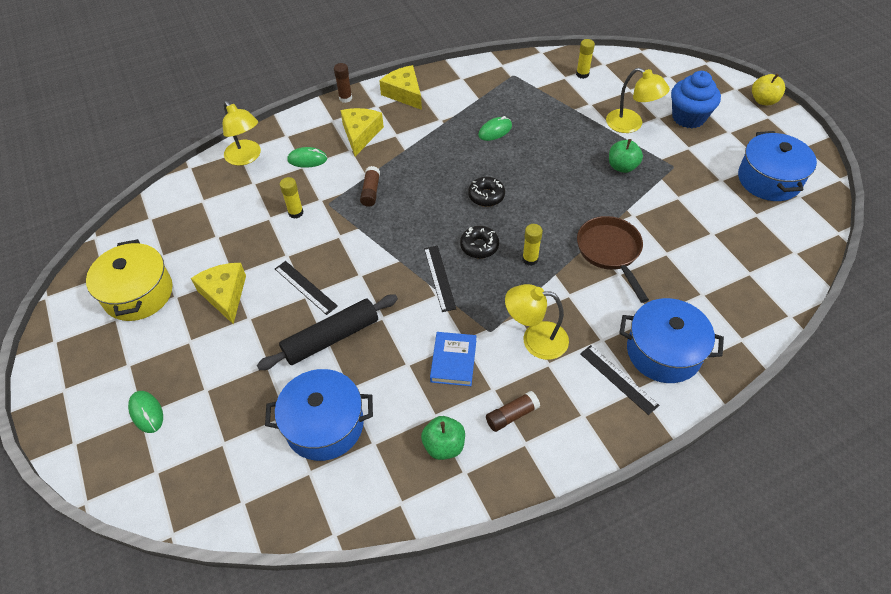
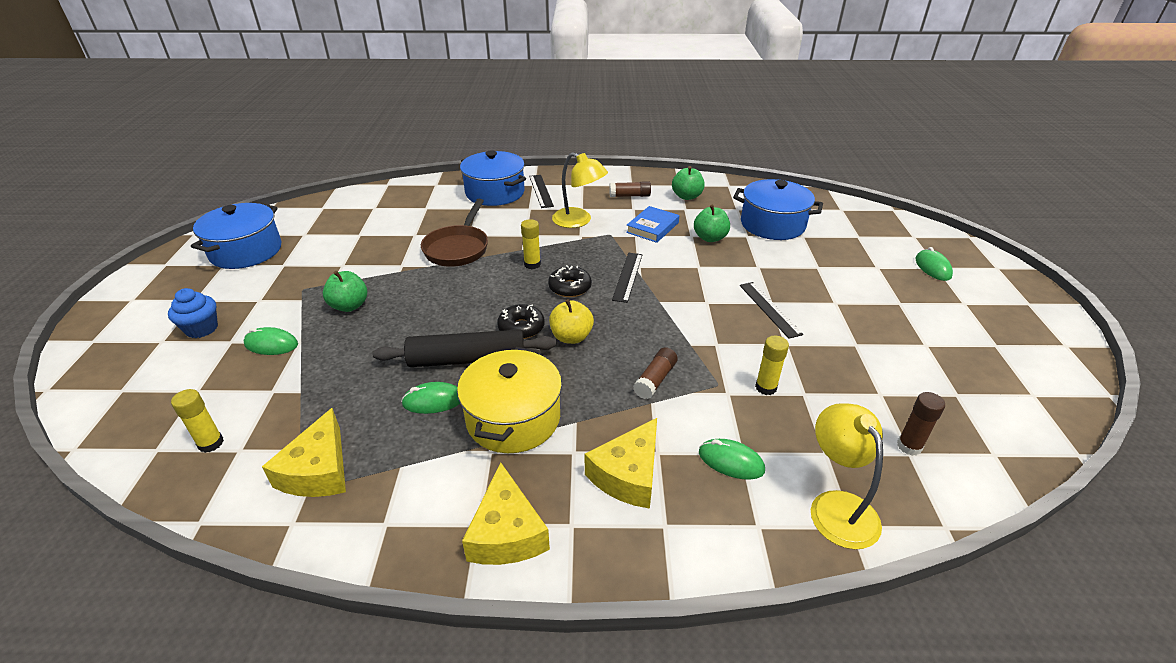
camera: 155 degrees left, 15 degrees down
yellow pot [86,239,173,321] -> yellow pot moved to [457,347,562,453]
yellow cheese [191,263,246,324] -> yellow cheese moved to [262,408,346,497]
black rolling pin [257,295,398,370] -> black rolling pin moved to [372,330,556,367]
brown glue stick [334,63,352,103] -> brown glue stick moved to [897,392,945,456]
yellow lamp [606,68,670,133] -> green mouse [244,327,298,355]
blue cupcake [671,71,721,128] -> blue cupcake [168,288,218,338], size x0.65
yellow apple [752,74,785,105] -> yellow apple moved to [549,299,594,344]
none -> green apple [694,205,730,242]

